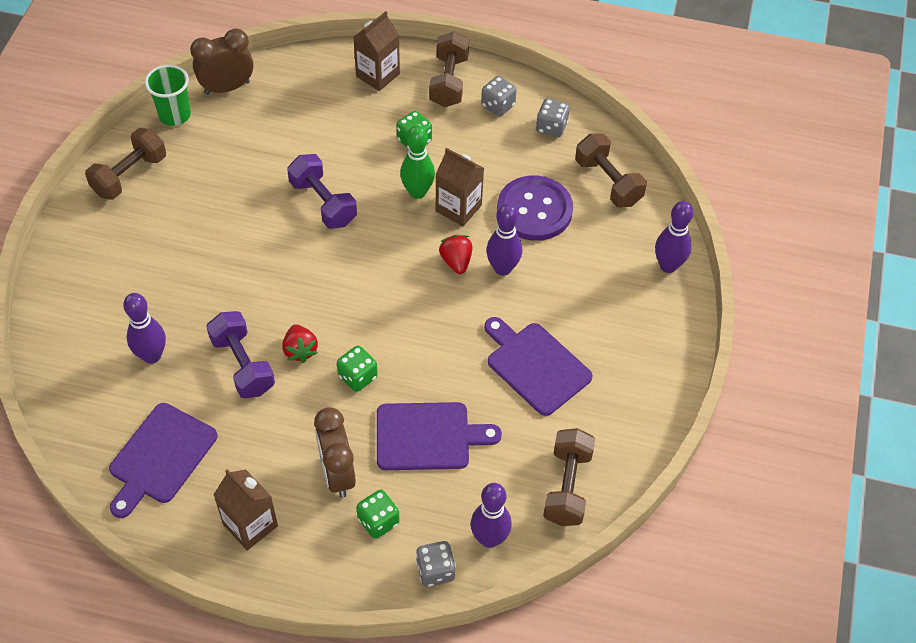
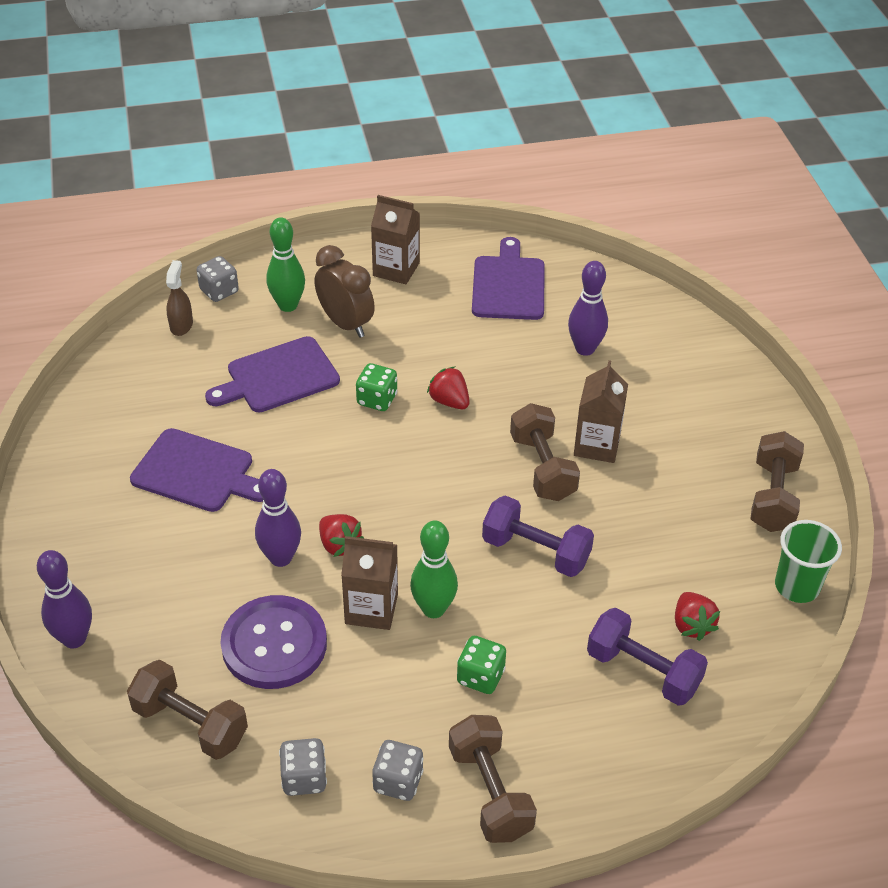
camera: 155 degrees right, 10 degrees down
brown clock [190,28,253,95] -> none
purple dumbbell [206,311,275,398] -> purple dumbbell moved to [587,608,708,706]
brown carton [353,11,400,91] -> brown carton moved to [574,360,628,463]
green dice [356,489,400,539] -> green bowling pin [266,217,305,312]
purple bowling pin [471,483,512,548] -> brown spray bottle [166,260,193,336]
brown dumbbell [543,428,595,526] -> brown dumbbell moved to [510,403,580,501]
none -> red strawberry [675,592,720,641]

